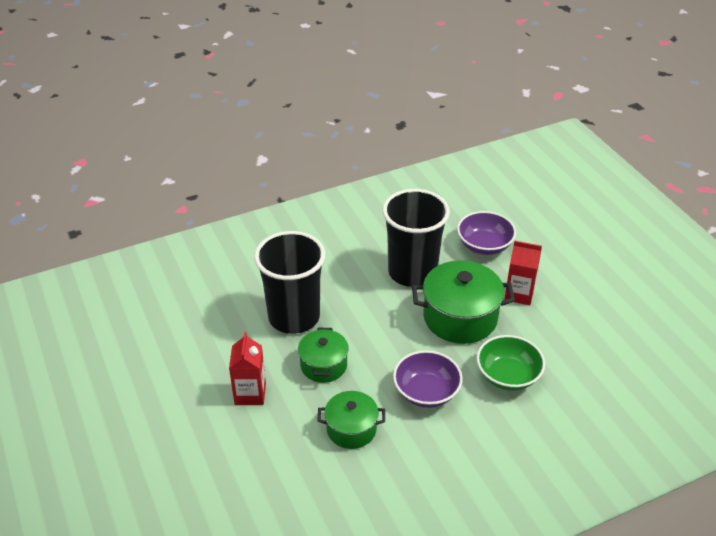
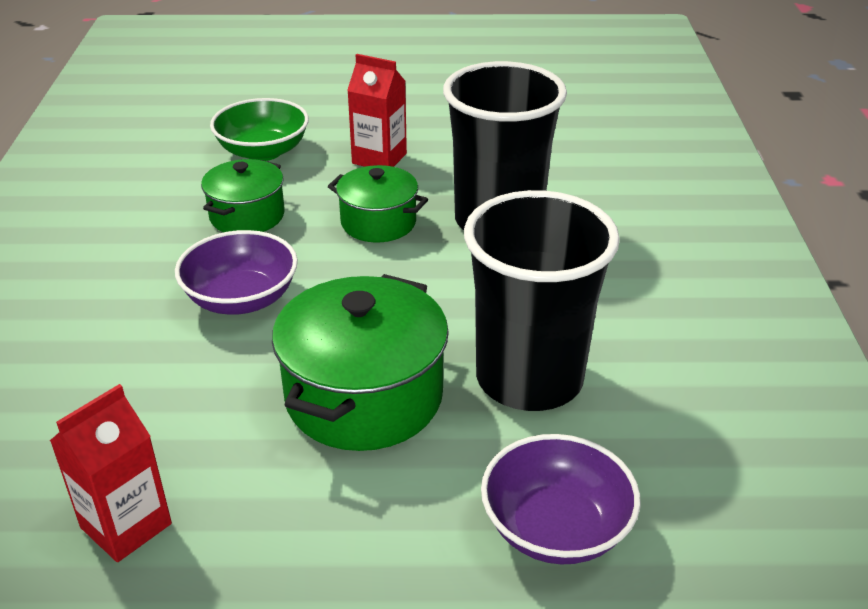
camera: 115 degrees right, 5 degrees down
green bowl [477,335,545,391] -> green bowl moved to [210,98,309,161]
red carton [504,241,542,305] -> red carton moved to [50,384,172,562]

